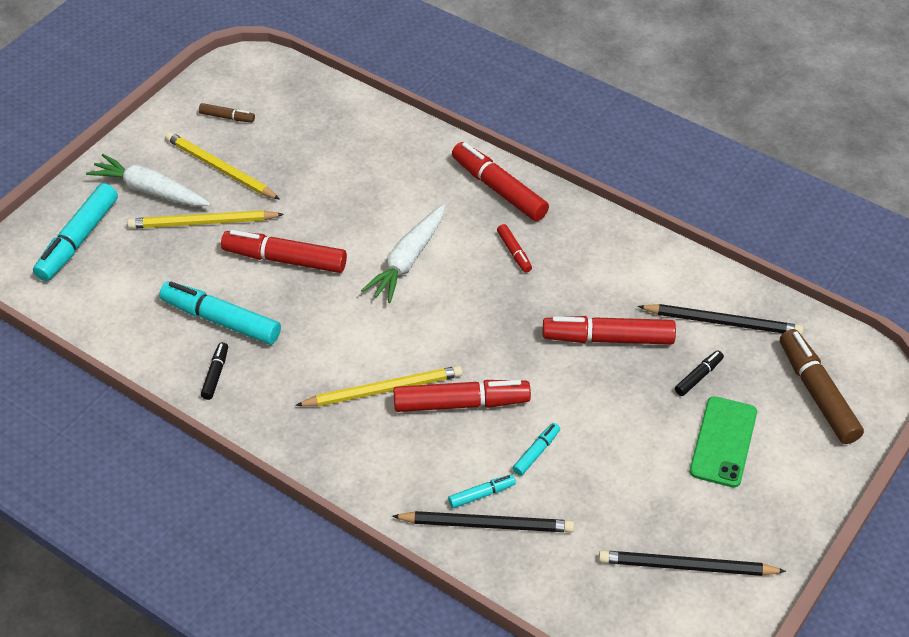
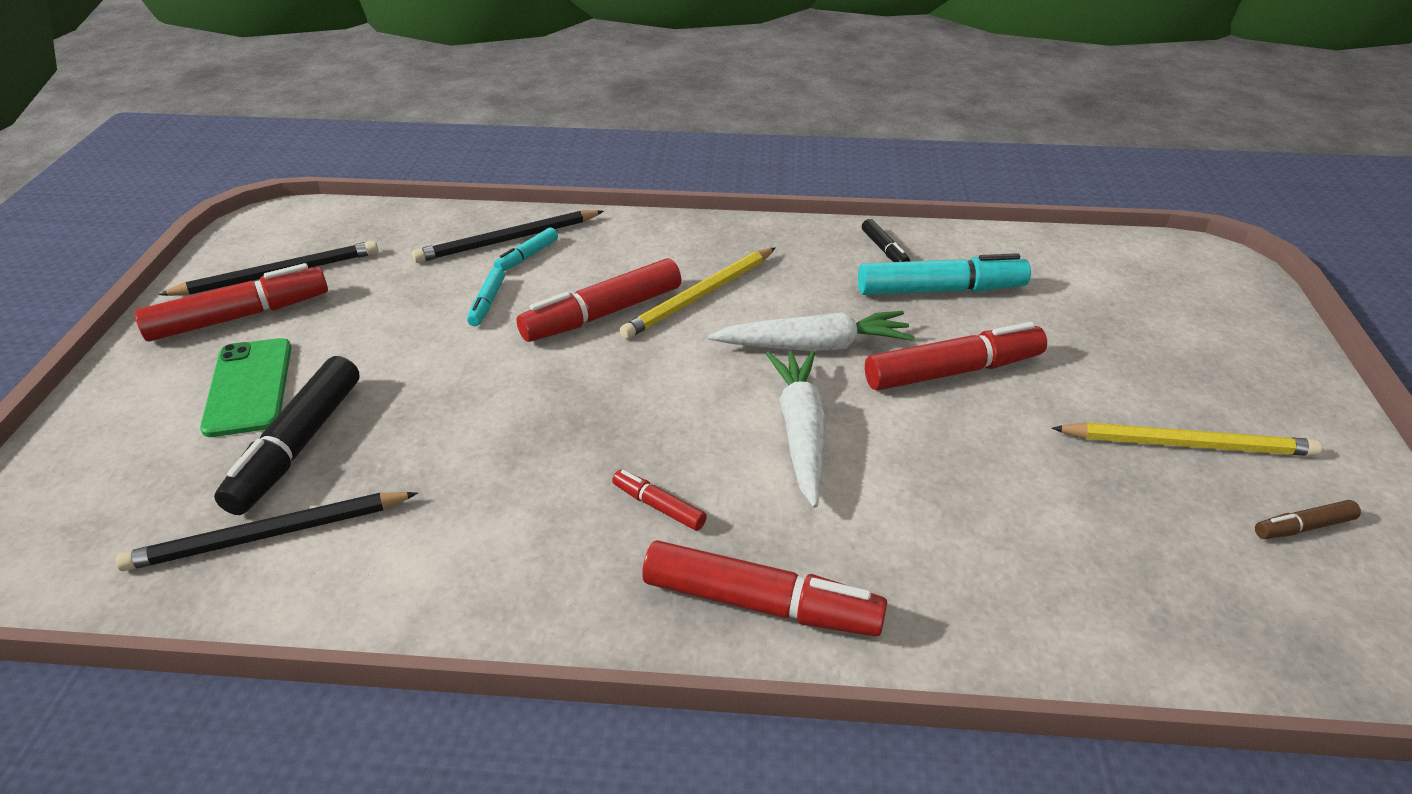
camera: 150 degrees right, 10 degrees down
turquoise marker [33,183,118,281] -> none
white carrot [86,154,211,206] -> white carrot moved to [708,311,915,351]
yellow pencil [127,210,284,229] -> none
red marker [543,316,676,345] -> red marker moved to [135,263,328,341]
black marker [675,350,724,396] -> black marker [214,356,360,515], size x2.04
brown marker [780,329,864,444] -> none

